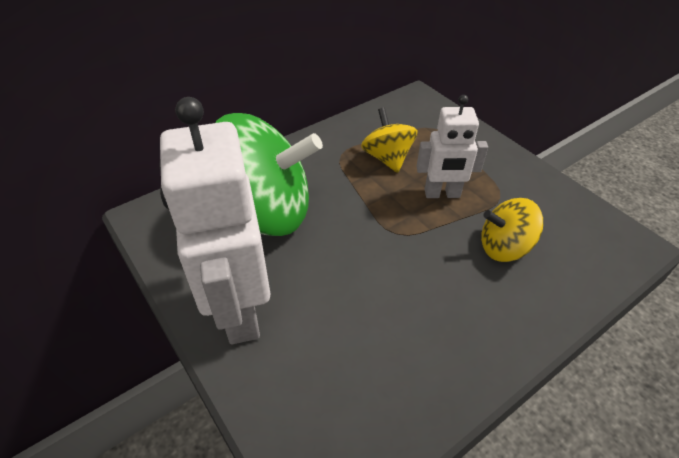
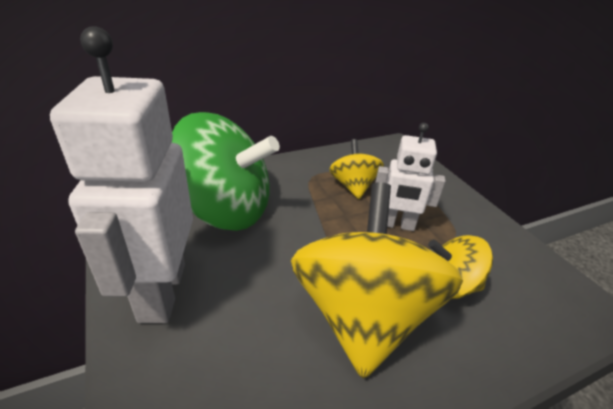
camera: 10 degrees right, 10 degrees down
none -> yellow spinning top [291,182,463,379]

